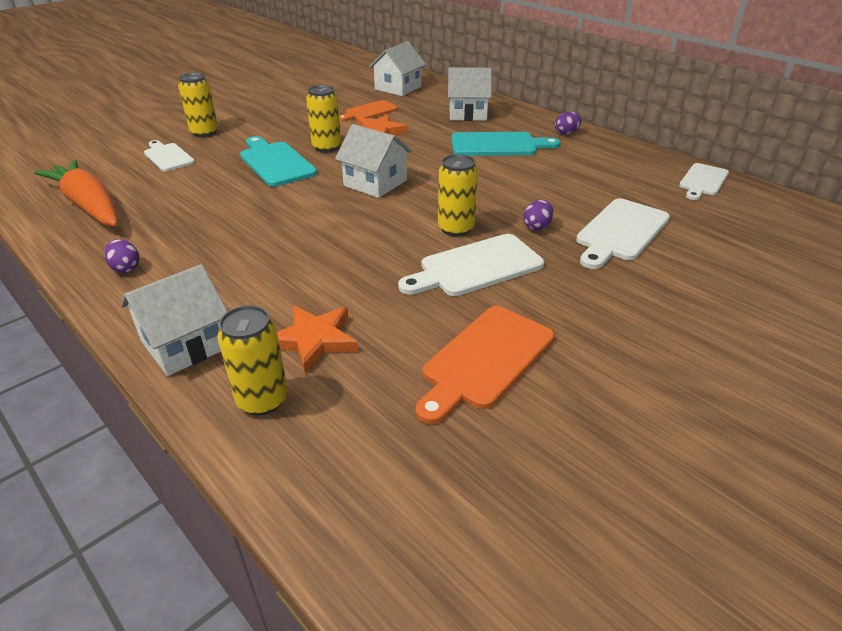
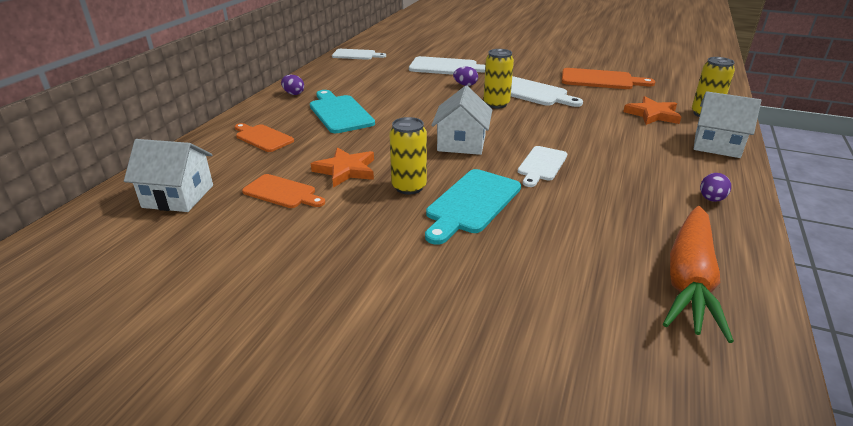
camera: 115 degrees left, 5 degrees down
white cutting board [144,140,195,171] -> white cutting board moved to [518,146,567,187]
yellow can [178,73,218,137] -> none
white house [448,67,492,121] -> orange cutting board [235,123,294,152]

